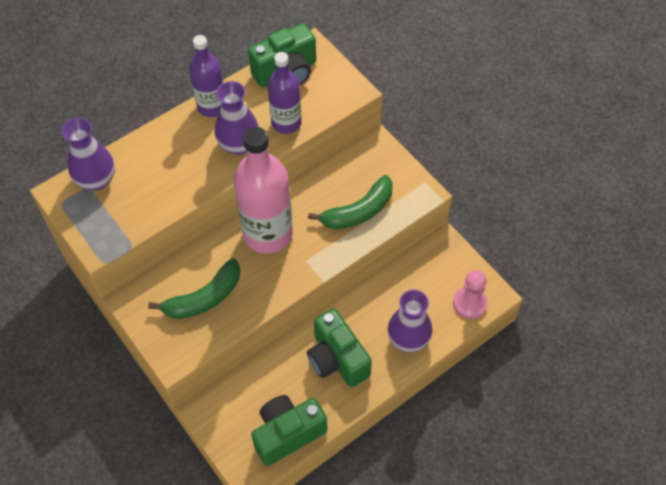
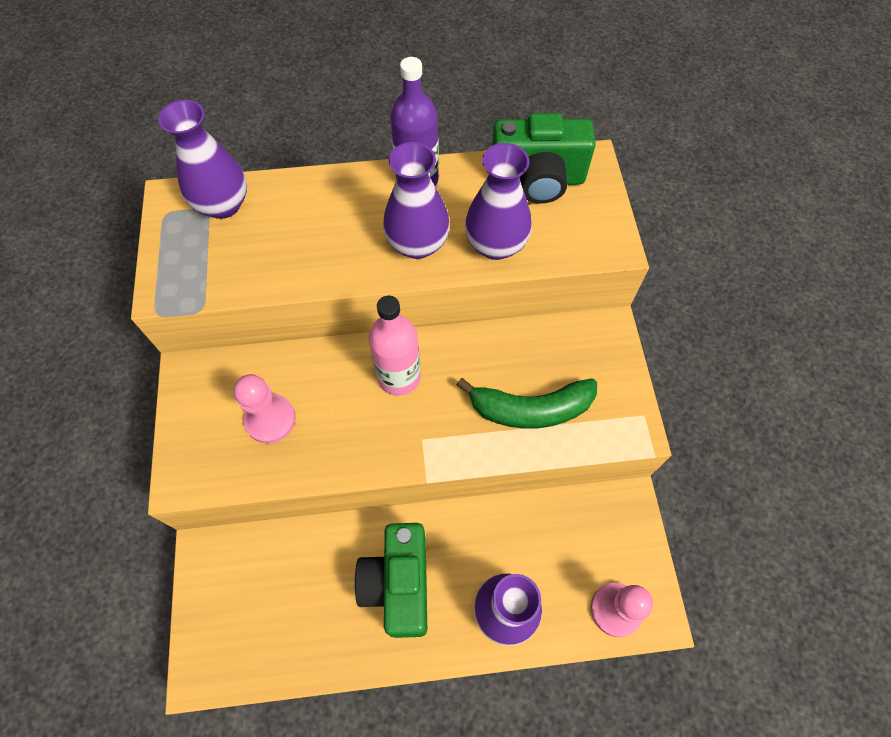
camera: 30 degrees right, 5 degrees up
green banana [148,258,240,319] -> pink pawn [234,374,296,444]
pink bottle [233,127,293,254] -> pink bottle [369,296,421,396], size x0.61
green camera [251,395,327,466] -> none
purple bottle [268,52,302,134] -> purple vase [465,143,532,260]

